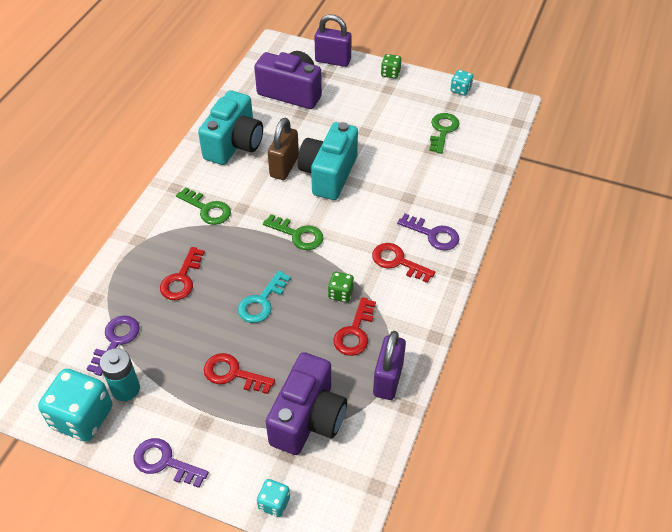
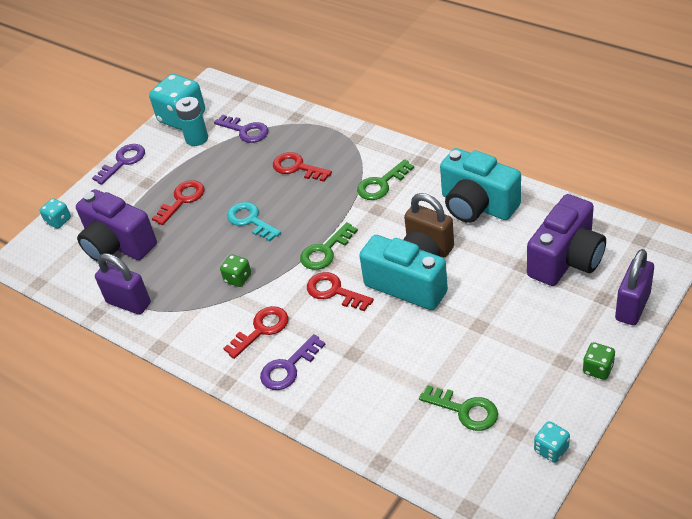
camera: 110 degrees right, 5 degrees down
red key [333,297,376,356] -> red key moved to [307,272,374,311]

